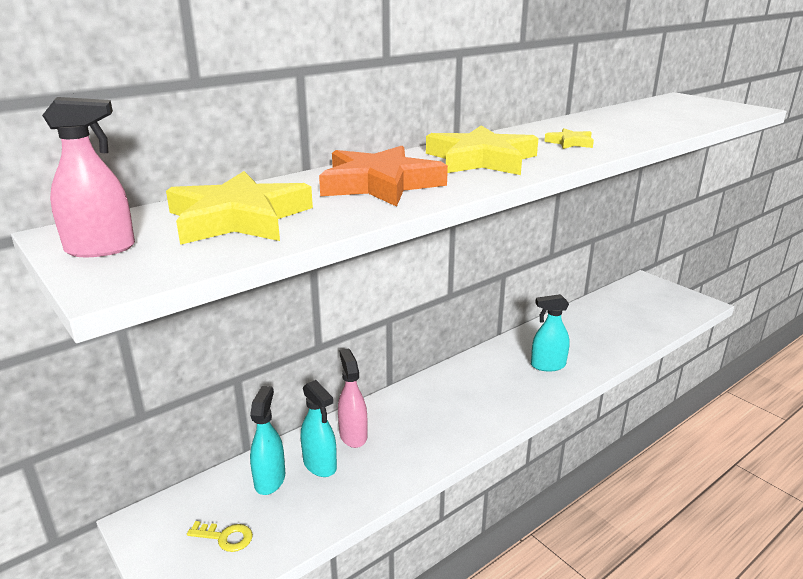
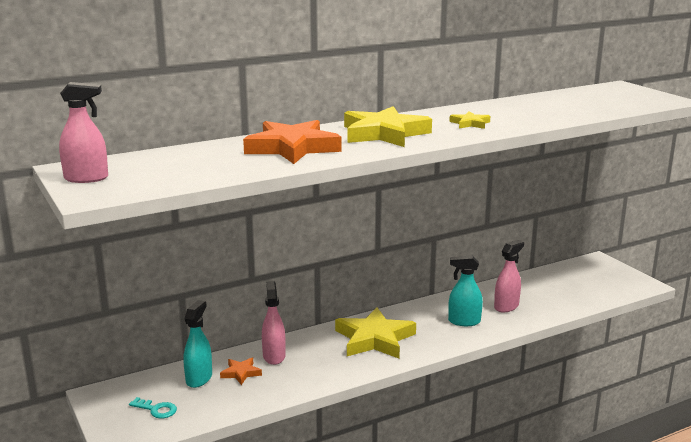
camera: 10 degrees right, 5 degrees down
yellow star [166,171,313,245] -> yellow star moved to [335,307,416,358]
yellow key [187,521,253,552] -> turquoise key [129,397,177,418]
turquoise spray bottle [301,380,337,477] -> orange star [220,357,262,385]
none -> pink spray bottle [494,240,524,312]

